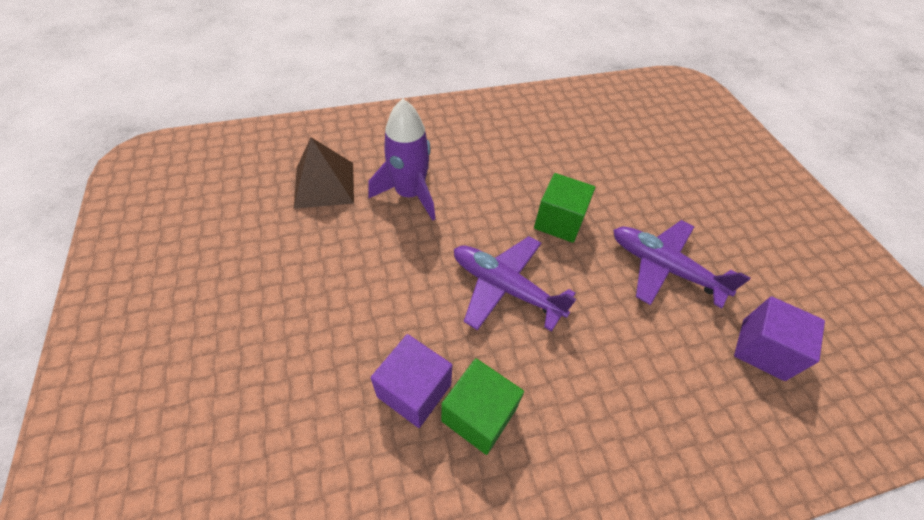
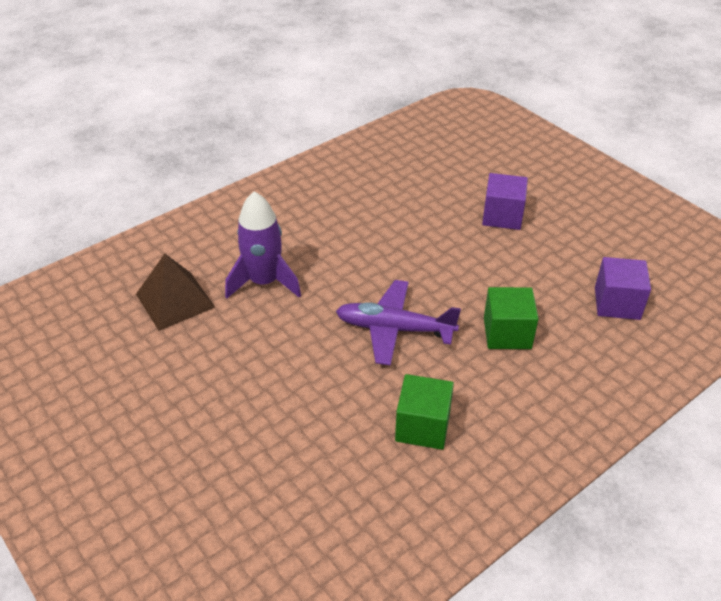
camera: 20 degrees left, 10 degrees down
purple cube [371,334,452,428] -> purple cube moved to [482,173,528,230]
green cube [534,173,595,243] -> green cube moved to [484,287,539,349]
purple plane [613,220,751,308] -> none

